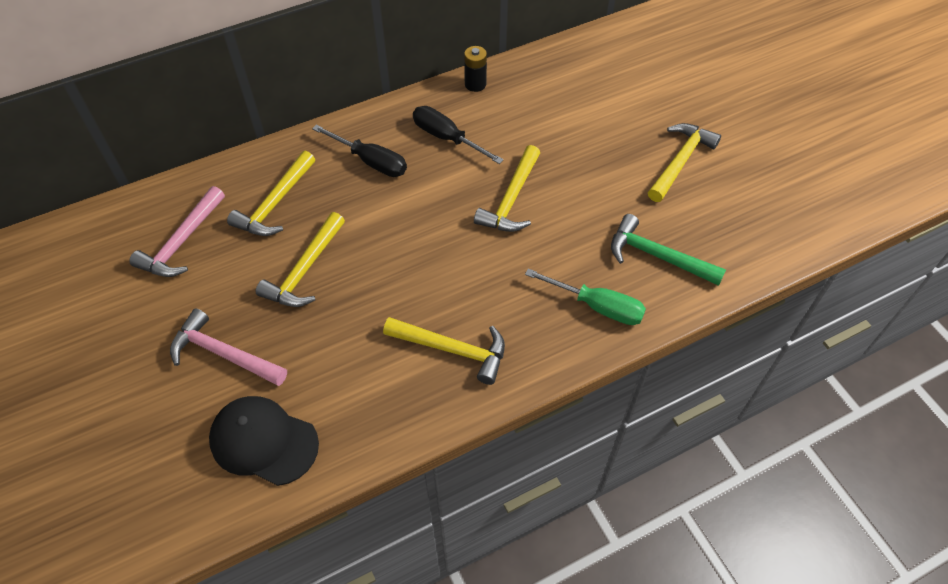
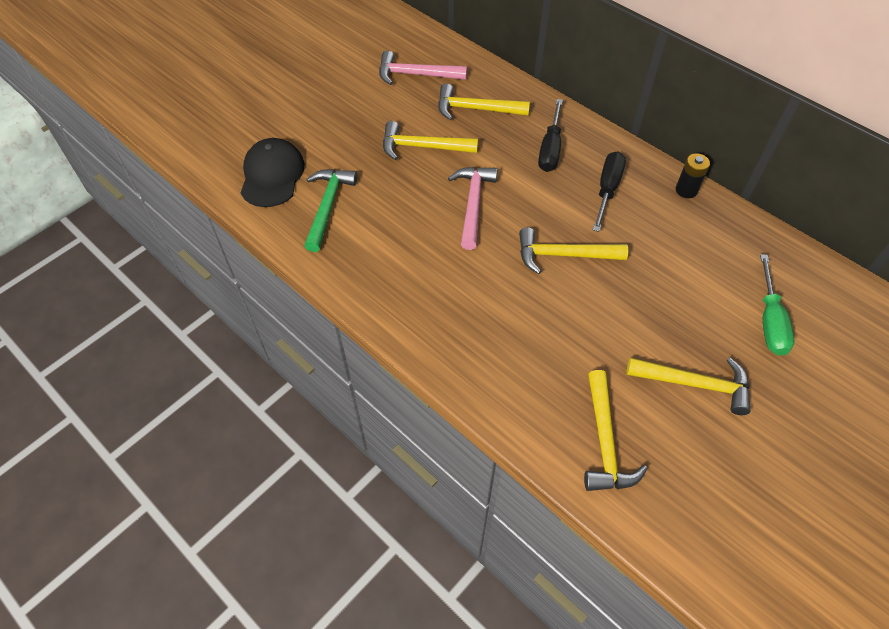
camera: 70 degrees right, 0 degrees up
pink hammer [170,308,287,386] -> pink hammer moved to [448,167,498,250]
yellow hammer [383,317,505,385] -> yellow hammer moved to [584,370,648,491]
green screwdriver [525,269,646,325] -> green screwdriver moved to [760,254,794,356]
green hammer [611,214,726,286] -> green hammer moved to [304,169,357,252]

